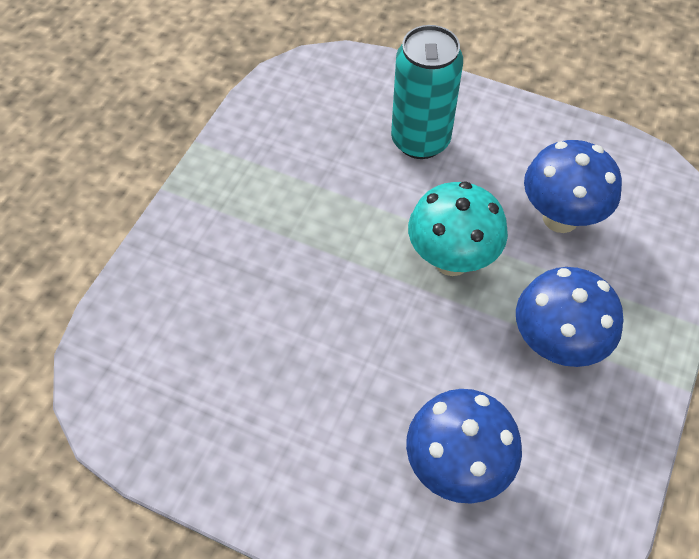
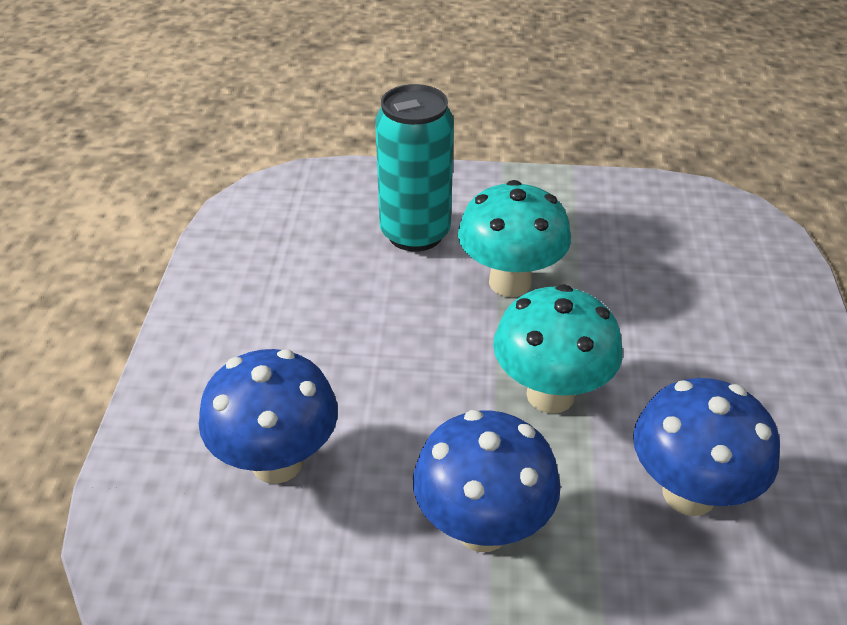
camera: 70 degrees right, 15 degrees down
turquoise can [391,25,463,159] -> turquoise can moved to [375,84,454,252]
none -> turquoise mushroom [458,180,571,297]

